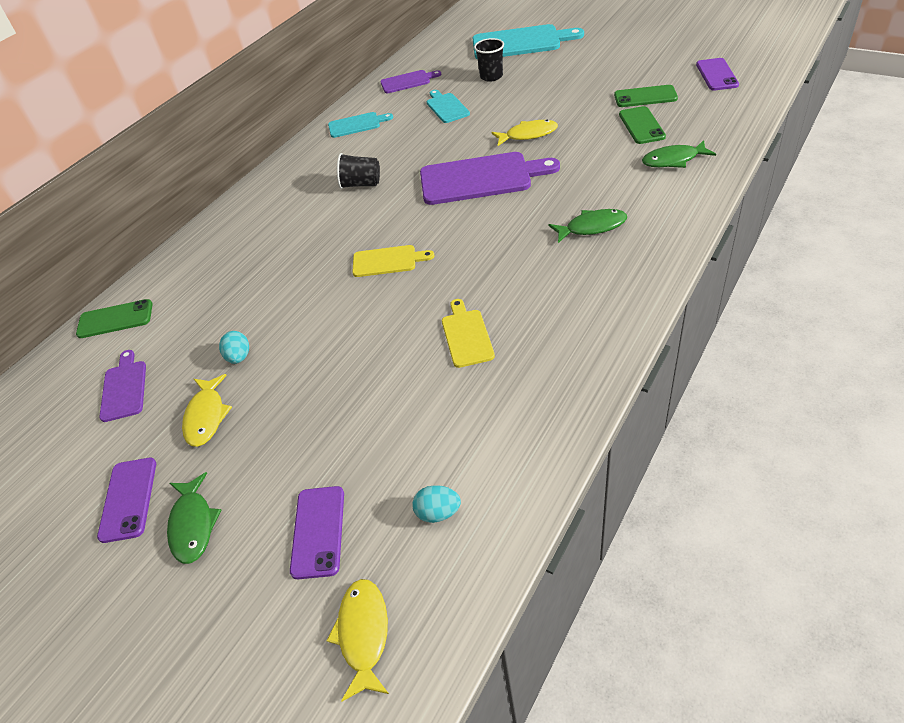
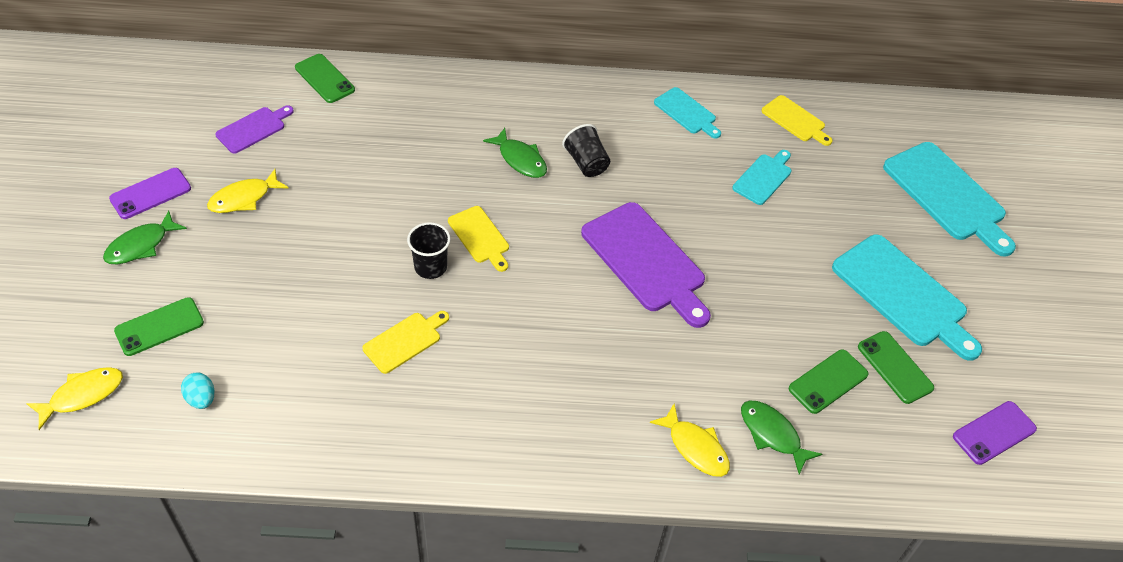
camera: 50 degrees right, 5 degrees up
turquoise egg [219,331,249,364] -> none
purple phone [290,486,344,579] -> green phone [114,297,204,356]
purple cutting board [380,70,442,93] -> yellow cutting board [762,95,833,146]
black cup [474,38,504,82] -> black cup moved to [407,222,451,279]
yellow fish [491,120,558,146] -> yellow fish moved to [650,404,730,477]
green fish [548,209,627,243] -> green fish moved to [483,128,547,178]
none -> turquoise cutting board [832,235,982,361]

